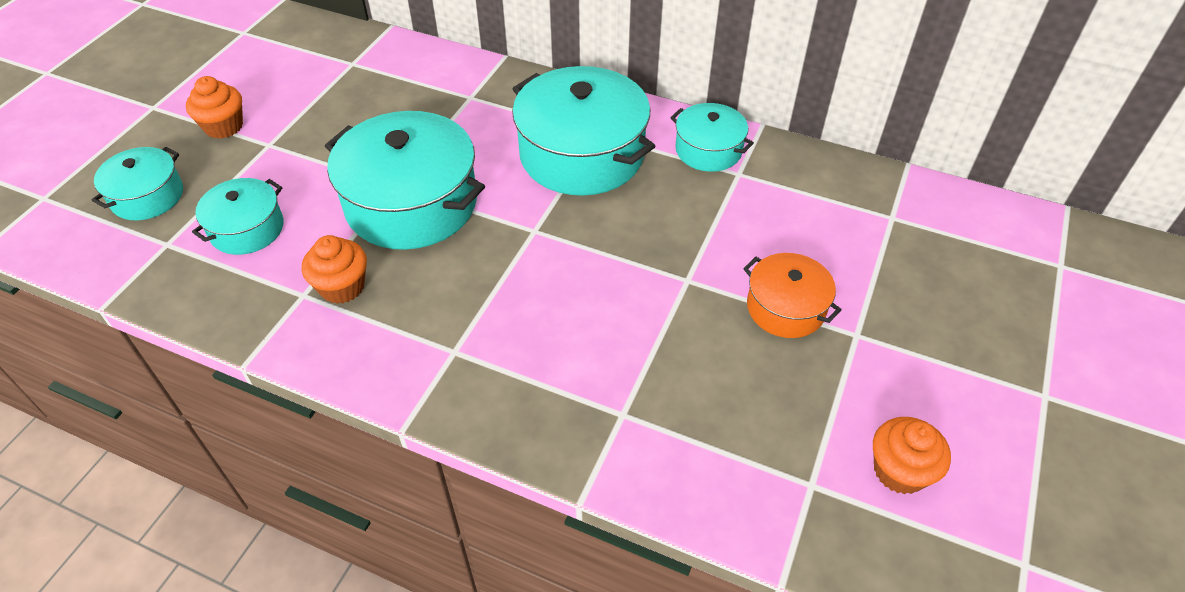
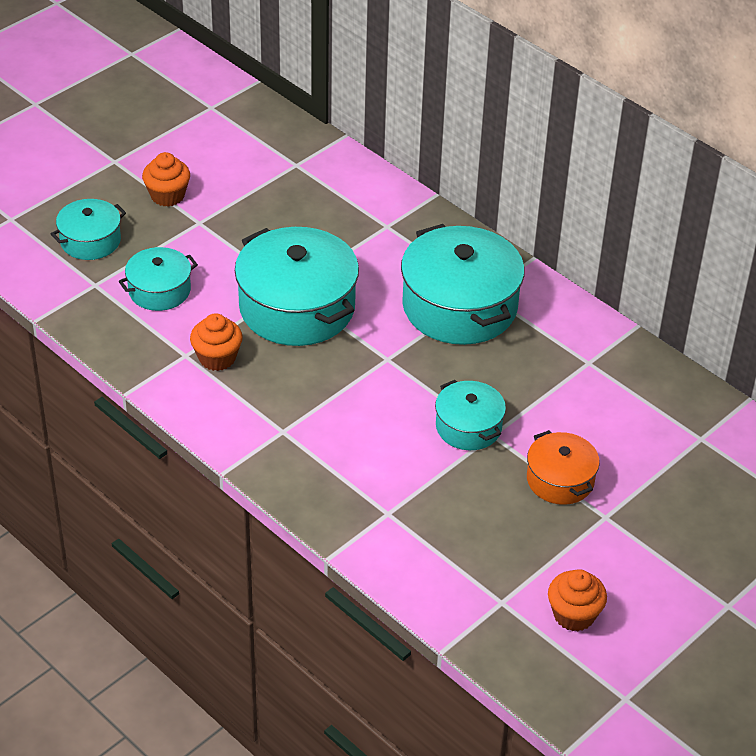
camera: 20 degrees right, 5 degrees down
turquoise pot [670,103,754,172] -> turquoise pot moved to [435,380,506,450]

